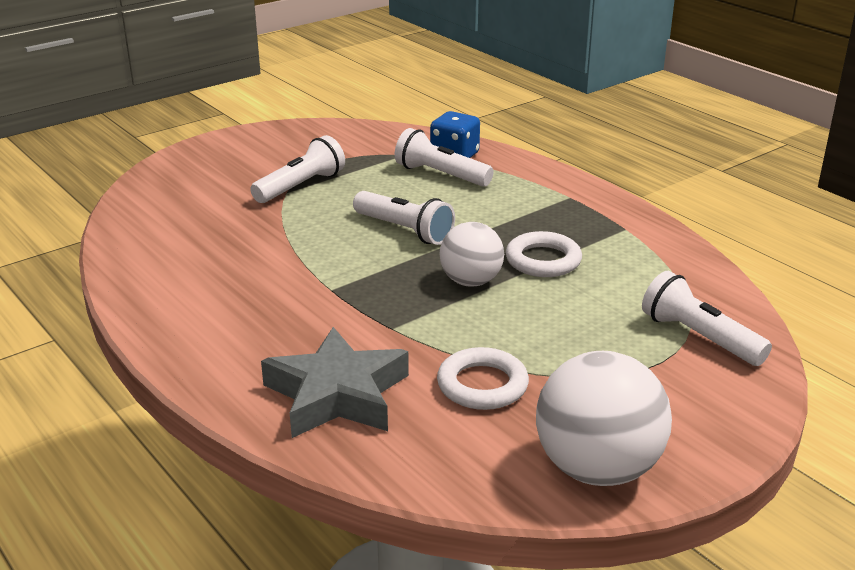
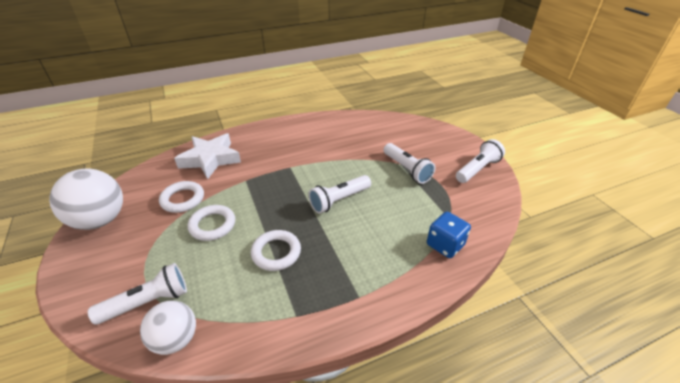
camera: 105 degrees right, 10 degrees up
grey star [261,327,409,438] -> white star [174,133,241,179]
white flashlight [395,128,494,187] -> white flashlight moved to [456,139,505,183]
white ball [439,222,504,287] -> white ball moved to [140,301,196,355]
none -> white ring [188,205,235,241]

